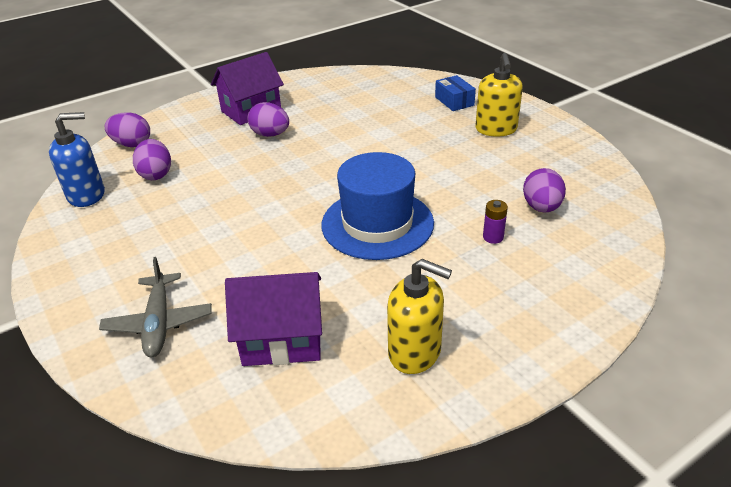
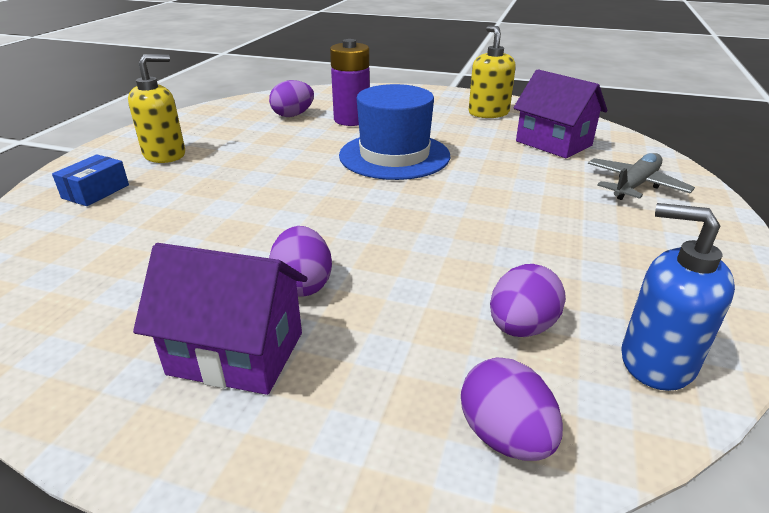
camera: 130 degrees left, 5 degrees down
purple battery [483,200,508,244] -> purple battery [330,39,370,126], size x2.15

